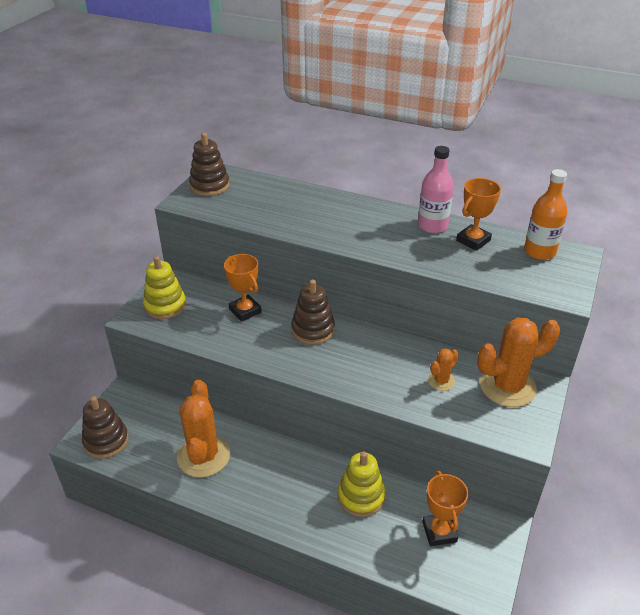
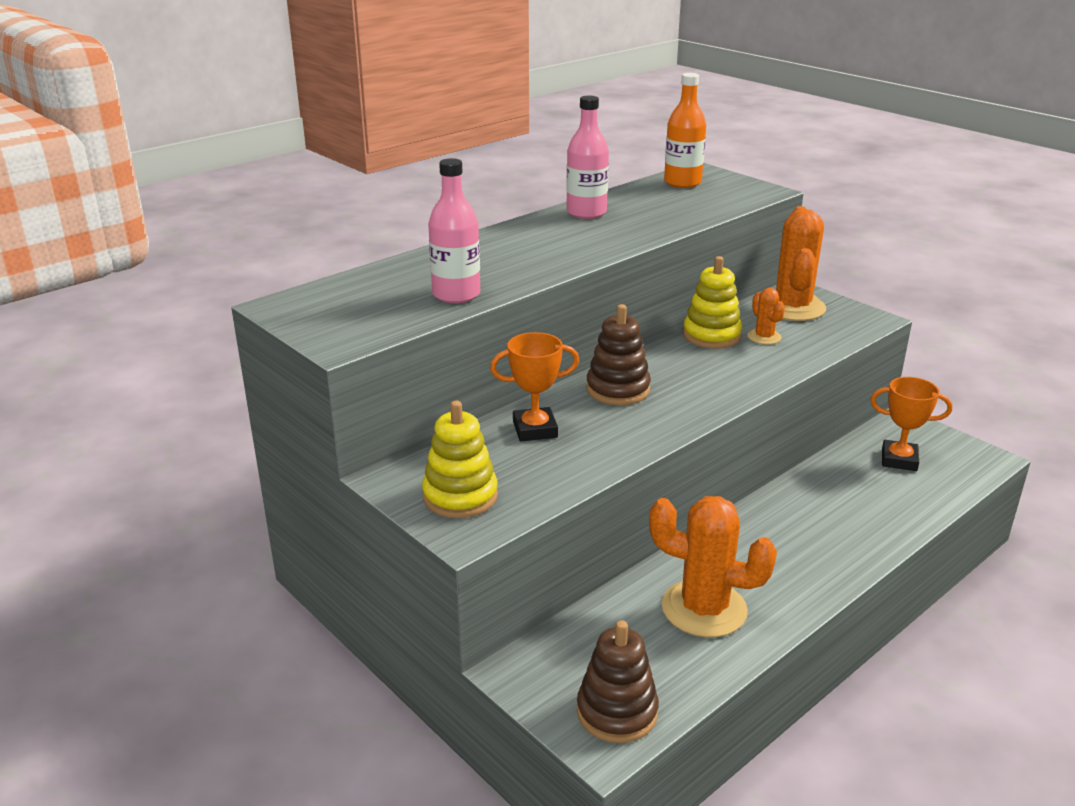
camera: 65 degrees left, 10 degrees down
brown stacking toy [189,133,230,196] -> none
yellow stacking toy [338,452,386,517] -> yellow stacking toy moved to [683,256,742,349]
orange trophy [456,178,501,251] -> none
none -> pink bottle [428,158,480,303]

